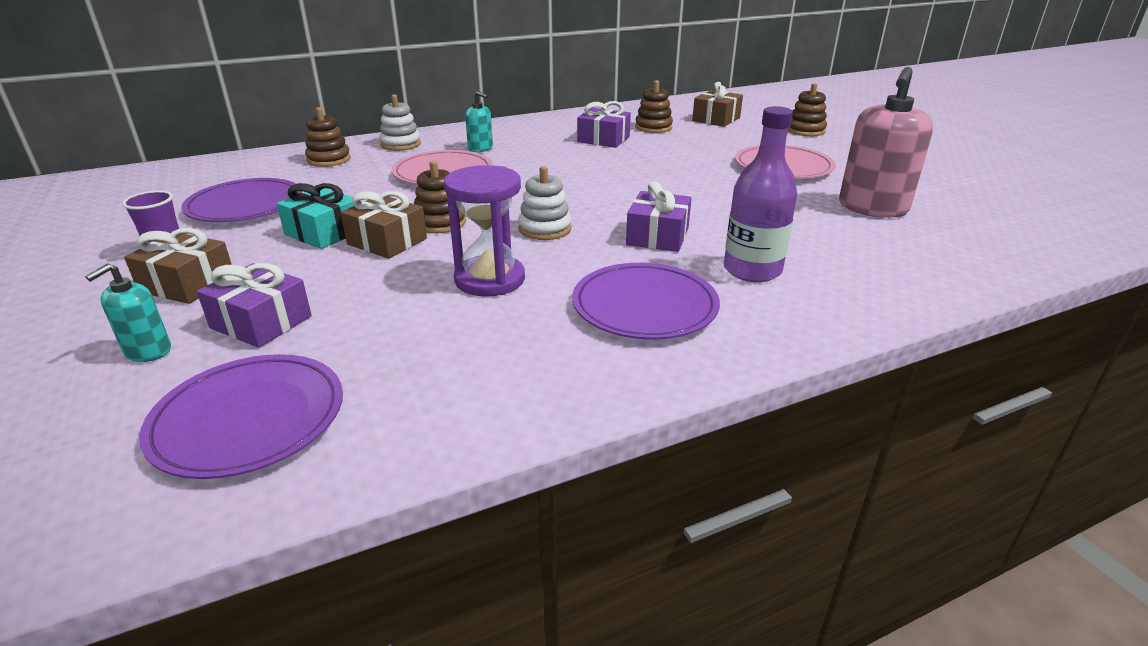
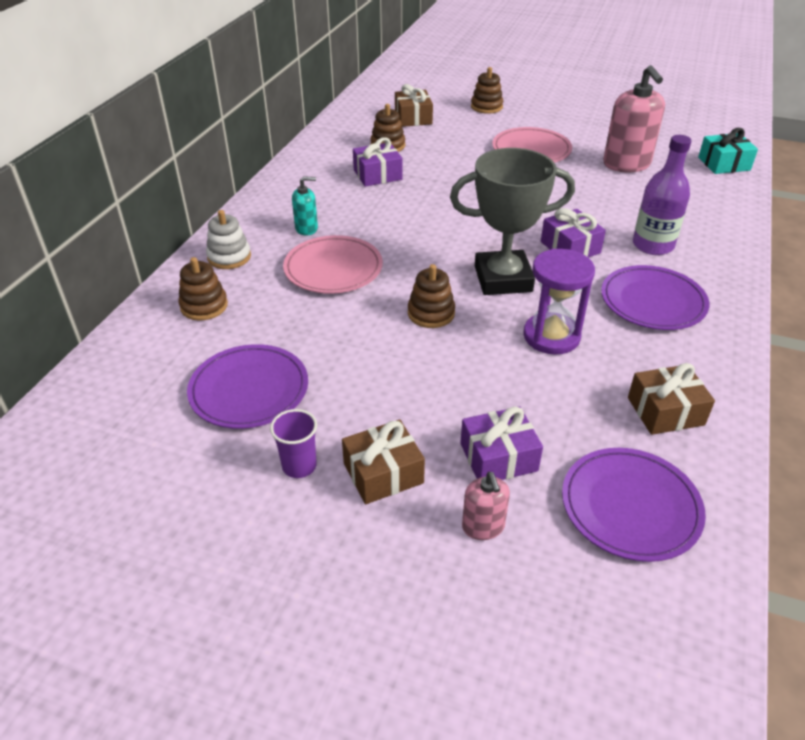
camera: 45 degrees left, 10 degrees up
turquoise soap dispenser [85,264,171,362] -> pink soap dispenser [462,472,510,540]
turquoise gift [277,183,354,249] -> turquoise gift moved to [698,128,758,174]
brown gift [341,191,427,259] -> brown gift moved to [628,363,715,435]
white stacking toy [518,166,572,240] -> grey trophy [450,148,575,295]

